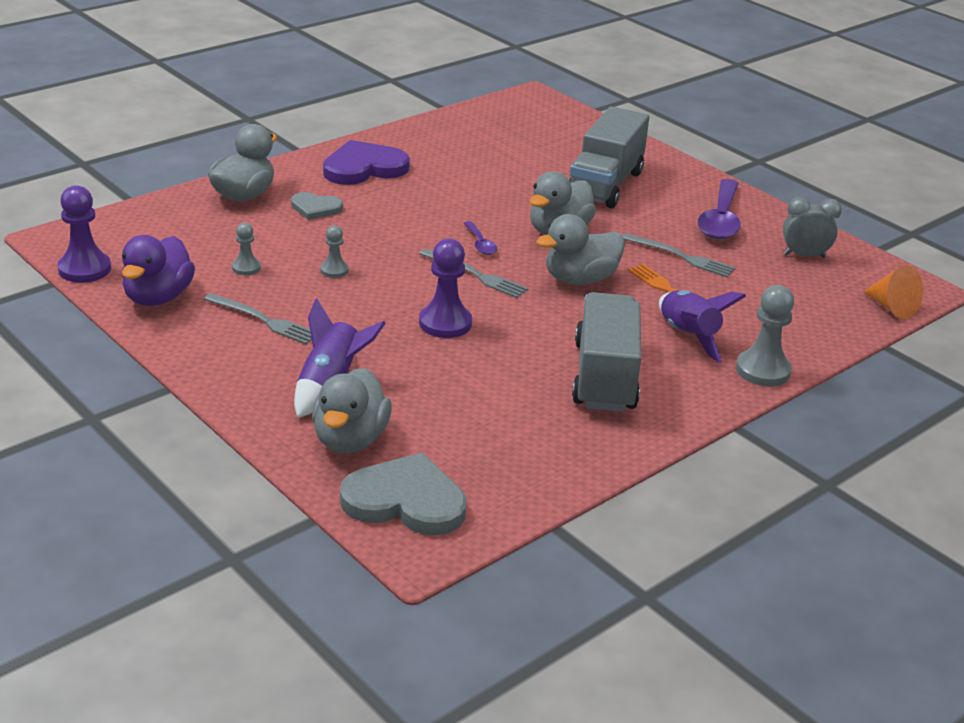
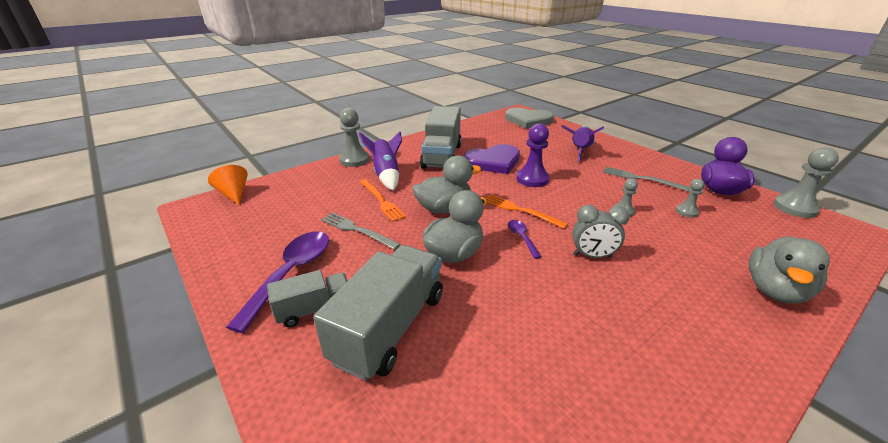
camera: 175 degrees left, 0 degrees up
purple pawn [57,185,111,283] -> grey pawn [774,147,839,218]
grey heart [291,192,343,220] -> none
grey duck [312,368,392,453] -> none
purple heart [323,140,410,185] -> purple heart moved to [463,144,520,174]
grey fork [419,249,528,298] -> orange fork [485,194,568,229]
grey clock [783,196,842,258] -> grey clock moved to [572,205,630,258]
none -> grey truck [267,270,348,327]

